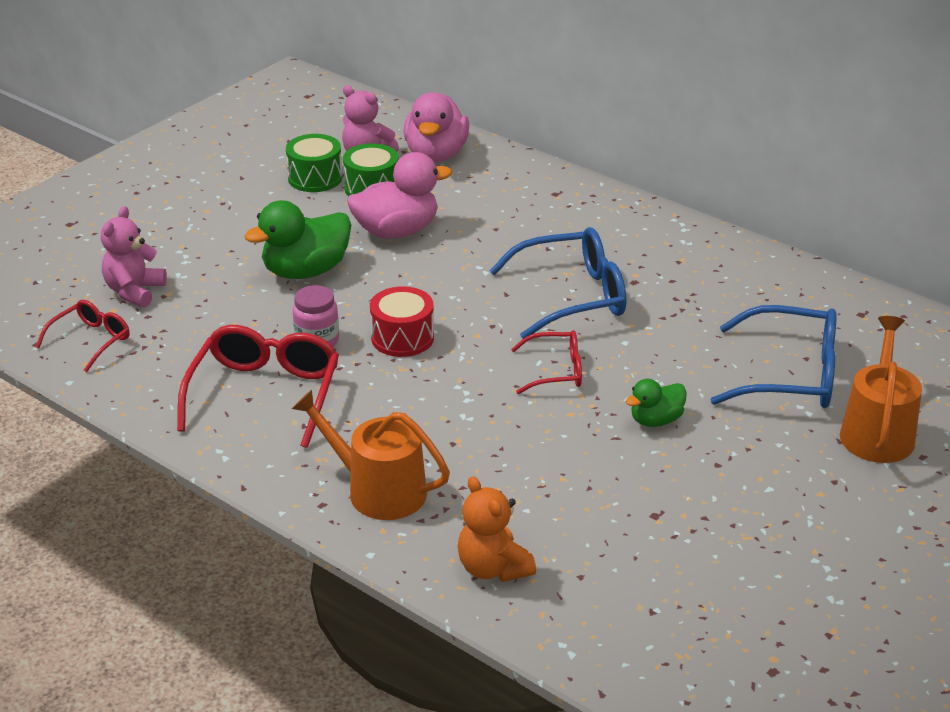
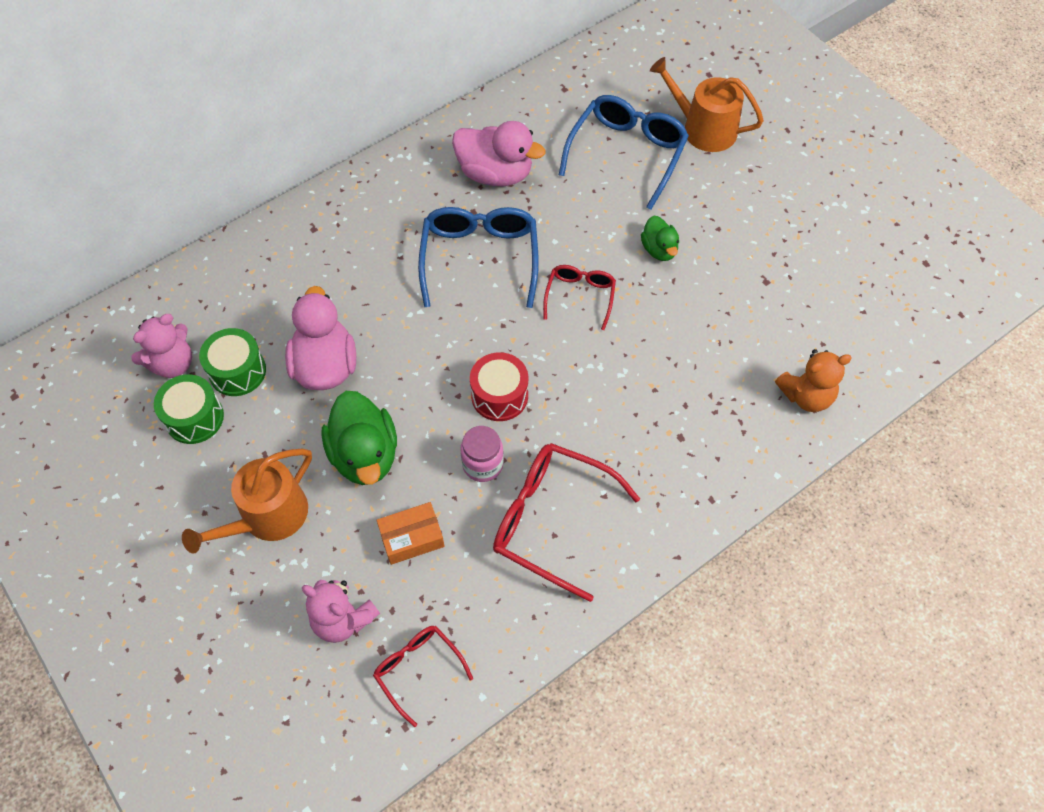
camera: 75 degrees left, 25 degrees up
orange watering can [292,390,450,520] -> orange watering can moved to [182,449,312,554]
pink duck [404,93,469,162] -> pink duck moved to [452,121,546,186]
none -> orange box [377,502,444,565]

